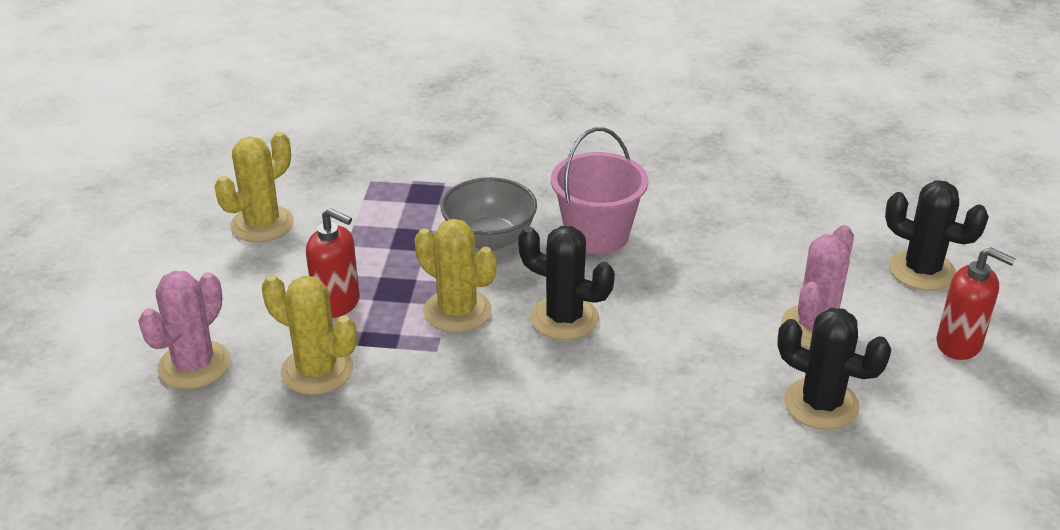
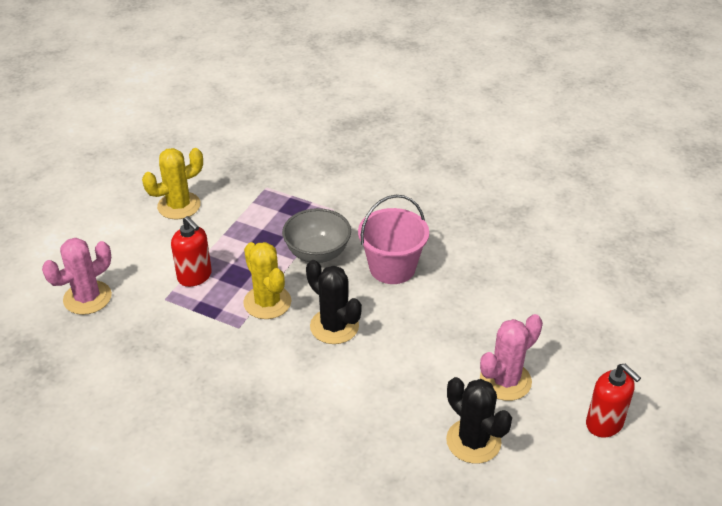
camera: 20 degrees right, 5 degrees up
yellow cactus [262,275,356,395] -> none
black cactus [885,180,989,291] -> none

